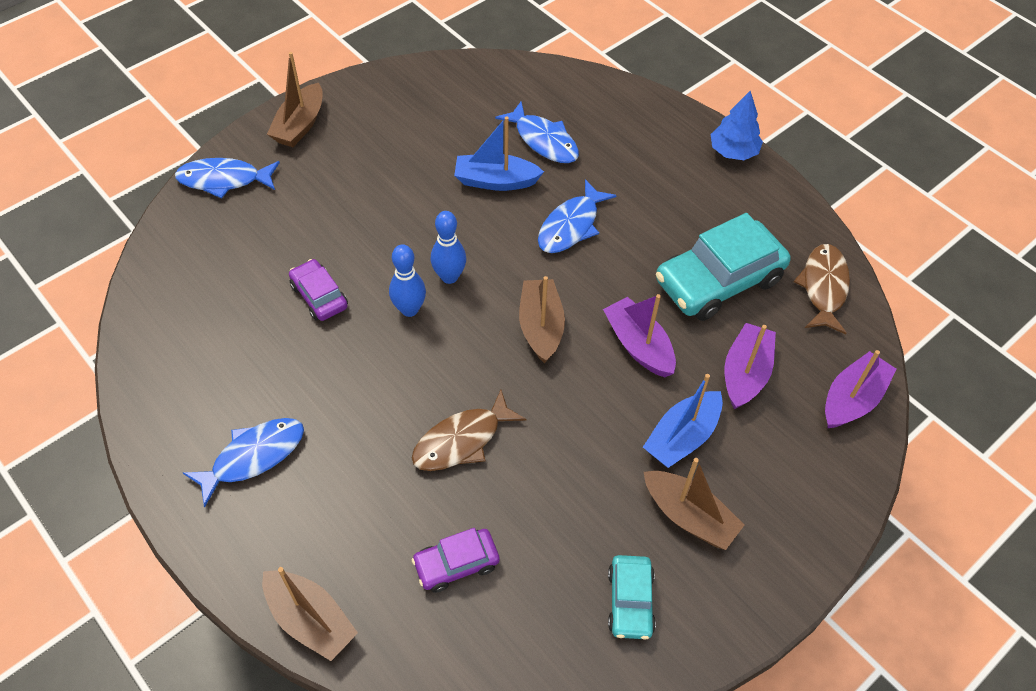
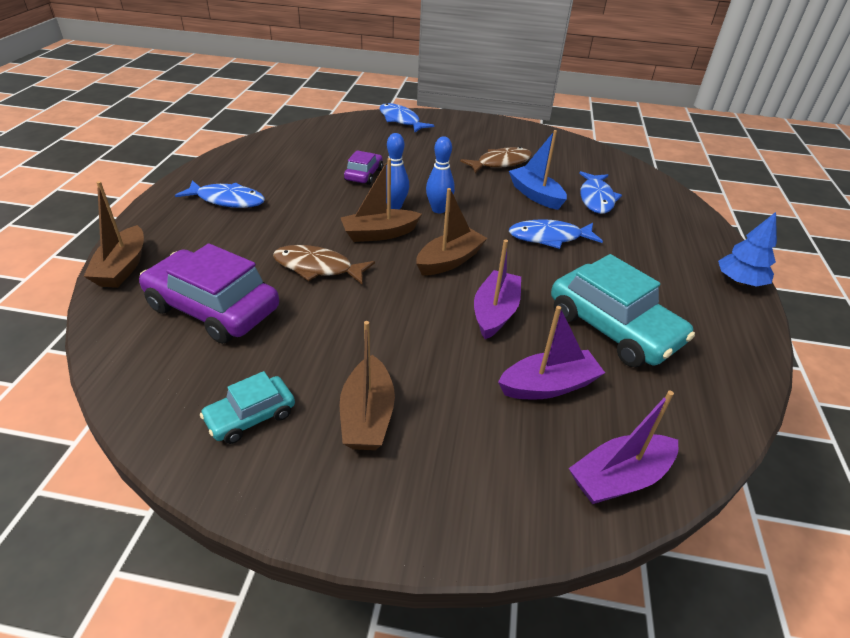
camera: 50 degrees right, 15 degrees down
brown boat [267,52,323,147] -> brown boat moved to [341,158,422,242]
purple car [412,528,500,593] -> purple car [139,243,279,344], size x1.89
blue boat [643,374,723,468] -> none
turquoise car [656,213,791,321] -> turquoise car turned 150 degrees counterclockwise [551,254,695,367]
brown fish [794,244,850,334] -> brown fish moved to [460,147,532,173]
purple boat [825,350,897,428] -> purple boat turned 150 degrees clockwise [569,391,678,504]

